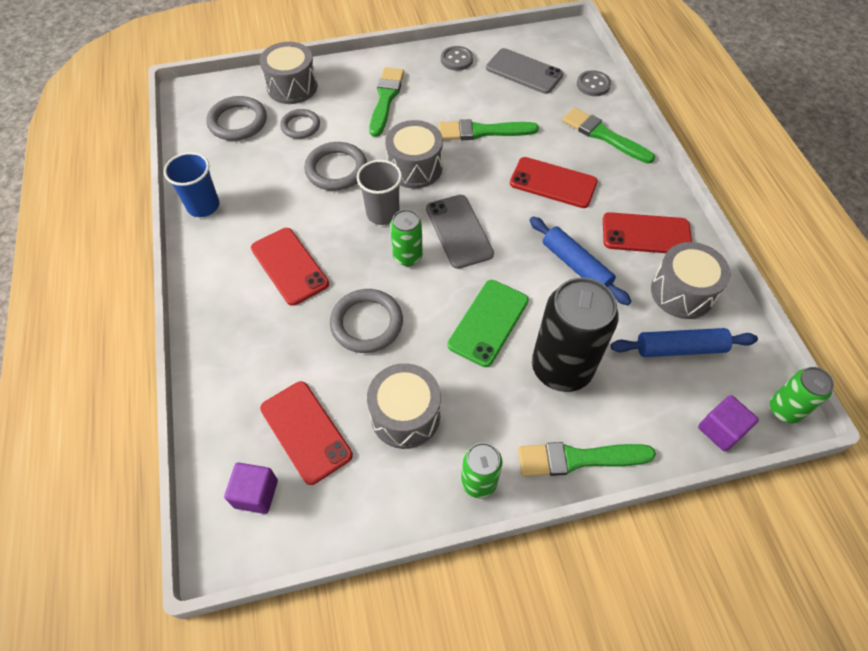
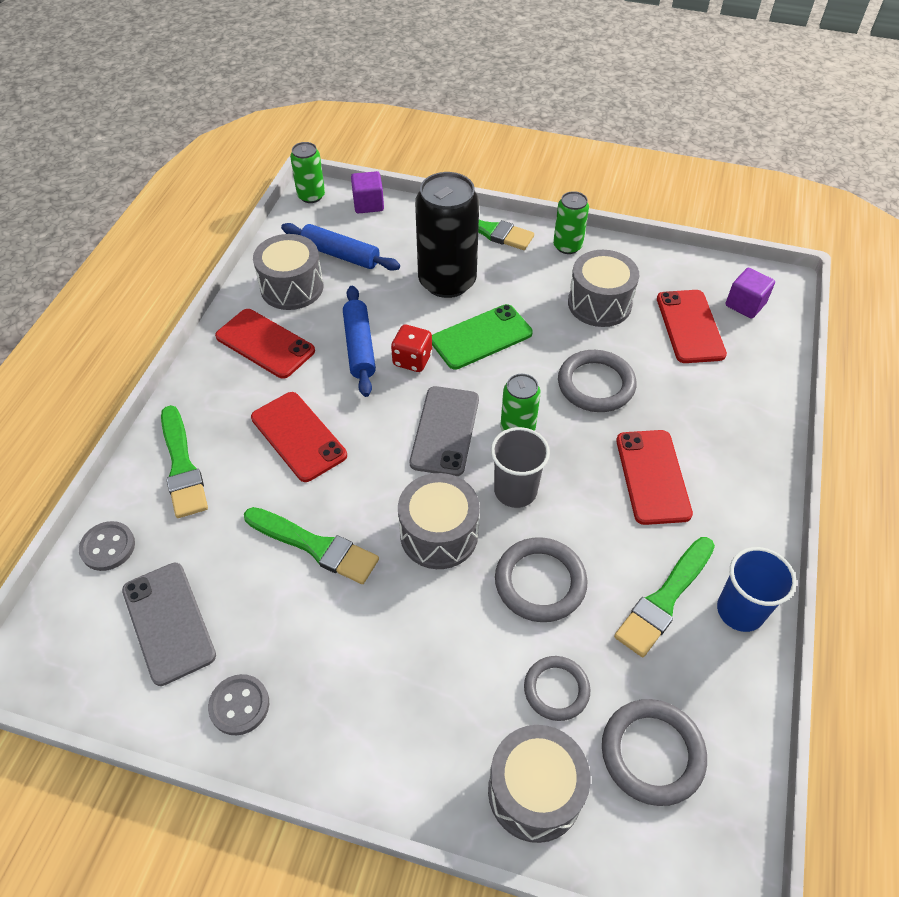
camera: 150 degrees left, 5 degrees down
green brush [369,67,404,137] -> green brush moved to [614,537,715,657]
none -> red dice [391,325,432,372]

